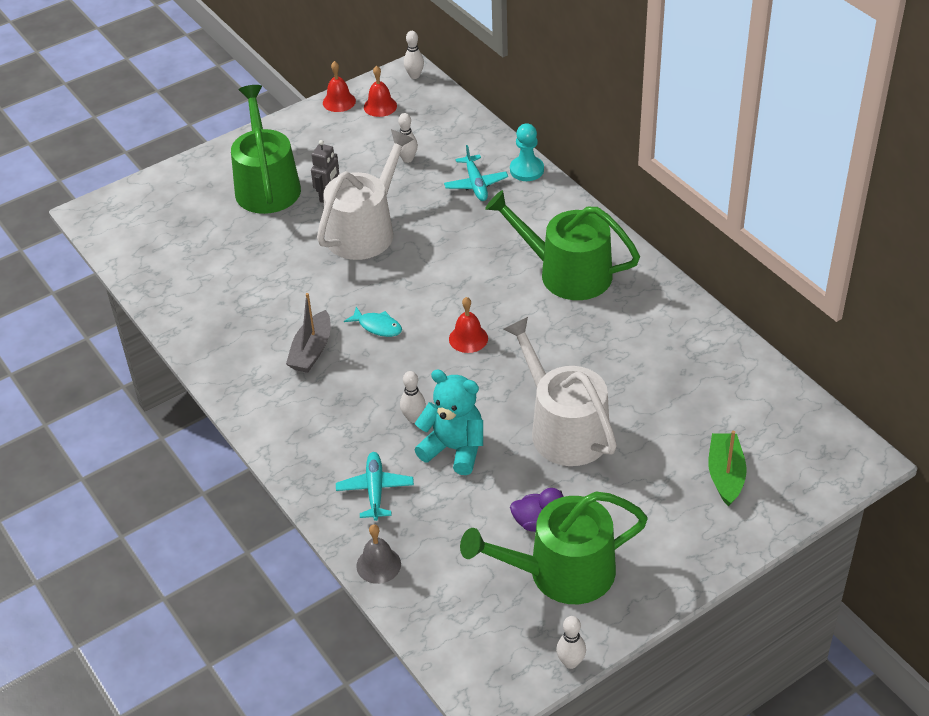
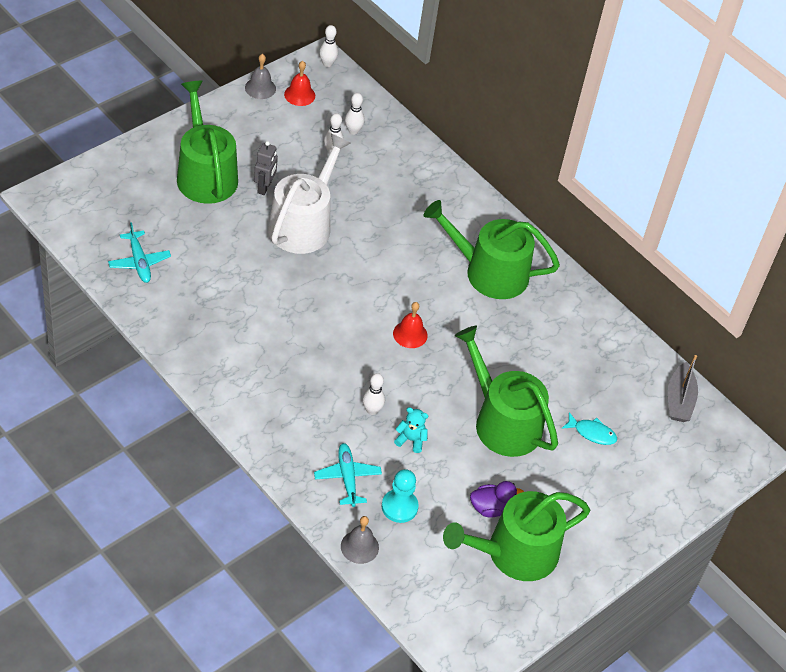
camera: 15 degrees left, 5 degrees up
grey boat [286,293,331,373] -> grey boat moved to [668,355,698,422]
red bell [323,61,356,112] -> grey bell [245,54,276,99]
turquoise fish [344,307,402,337] -> turquoise fish moved to [562,412,617,445]
turquoise teddy bear [415,369,483,475] -> turquoise teddy bear [394,407,428,453], size x0.53
turquoise plane [444,145,508,201] -> turquoise plane moved to [108,222,171,283]
white watering can [504,317,617,466] -> green watering can [455,326,558,457]
turquoise pawn [510,124,544,181] -> turquoise pawn moved to [382,469,419,523]
white bowling pin [556,616,586,669] -> white bowling pin moved to [345,93,364,135]
green boat [708,431,747,507] -> none

